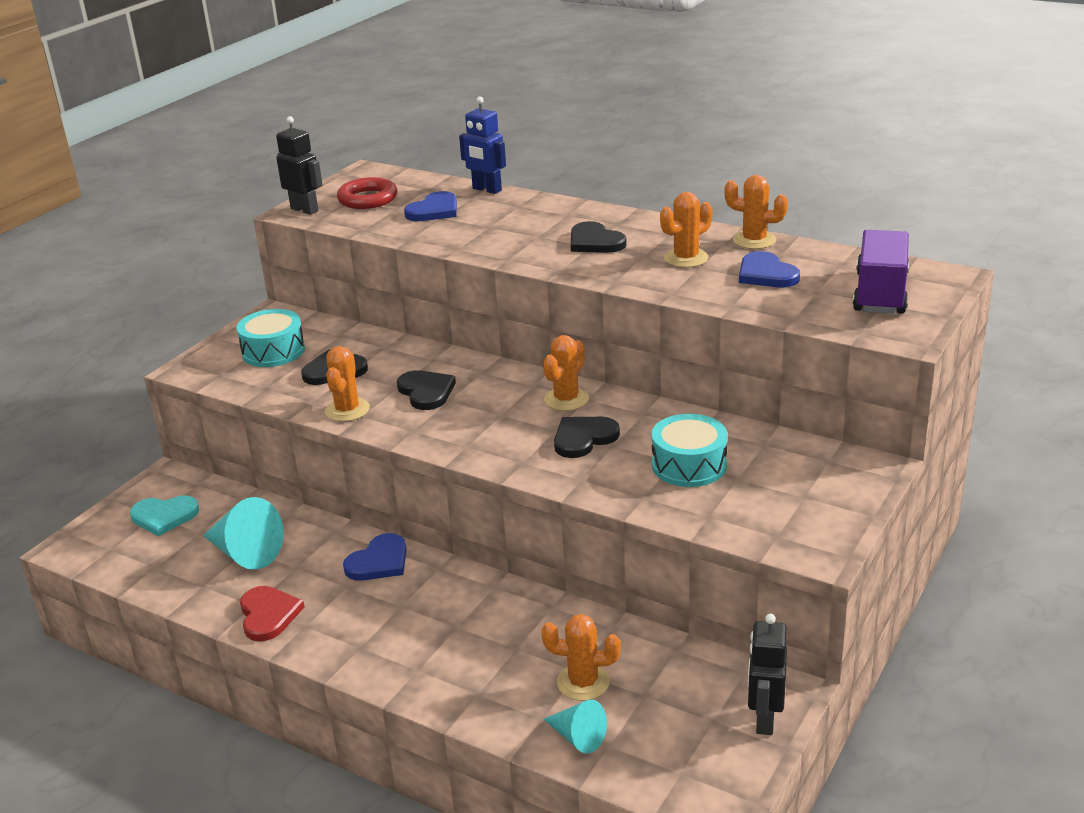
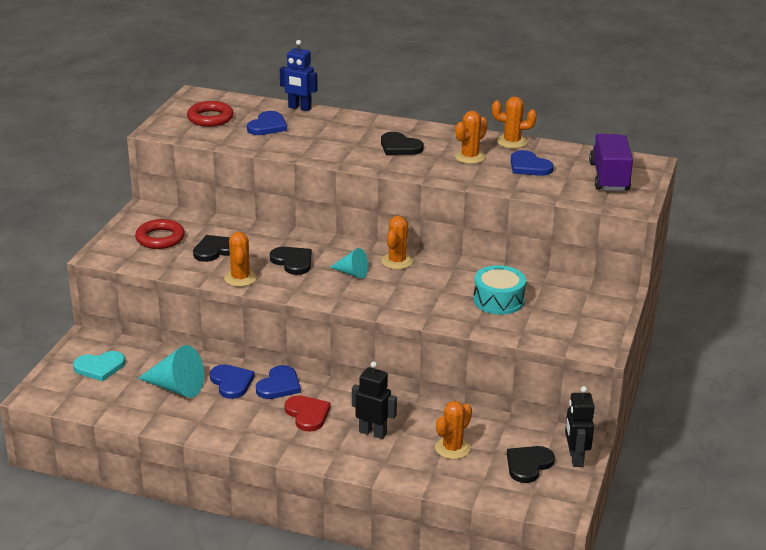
camera: 15 degrees left, 0 degrees up
turquoise drum [236,309,305,367] -> red ring [135,219,185,249]
red heart [240,586,305,641] -> red heart moved to [284,395,331,431]
black robot [276,116,323,215] -> black robot moved to [352,361,397,439]
orange cactus [541,614,621,701] -> orange cactus turned 45 degrees counterclockwise [435,401,472,459]
turquoise cone [544,700,607,754] -> turquoise cone moved to [330,248,369,278]
black heart [554,417,620,458] -> black heart moved to [507,446,555,483]
none -> blue heart [210,364,255,399]

